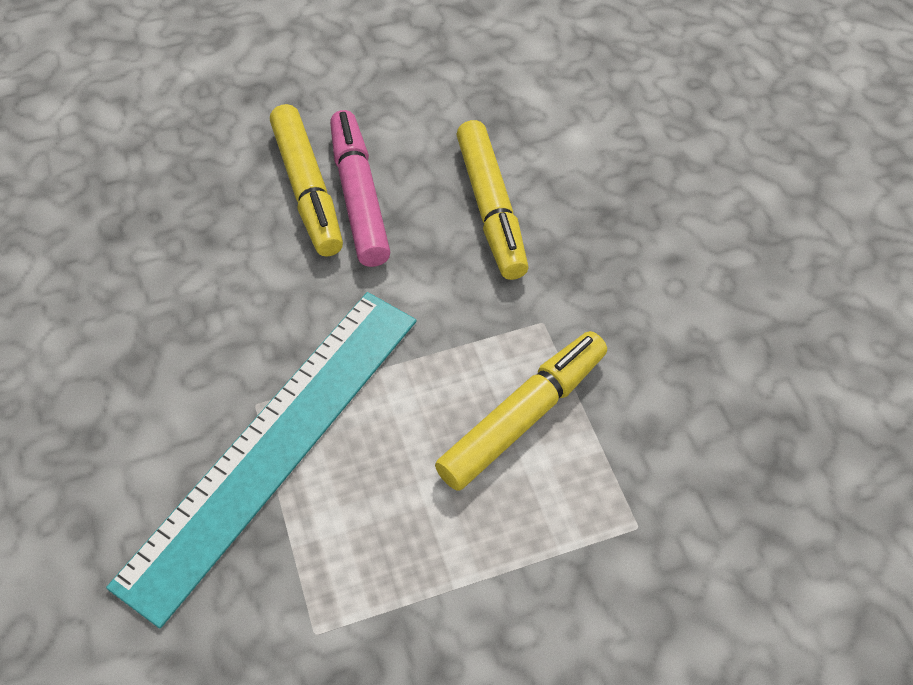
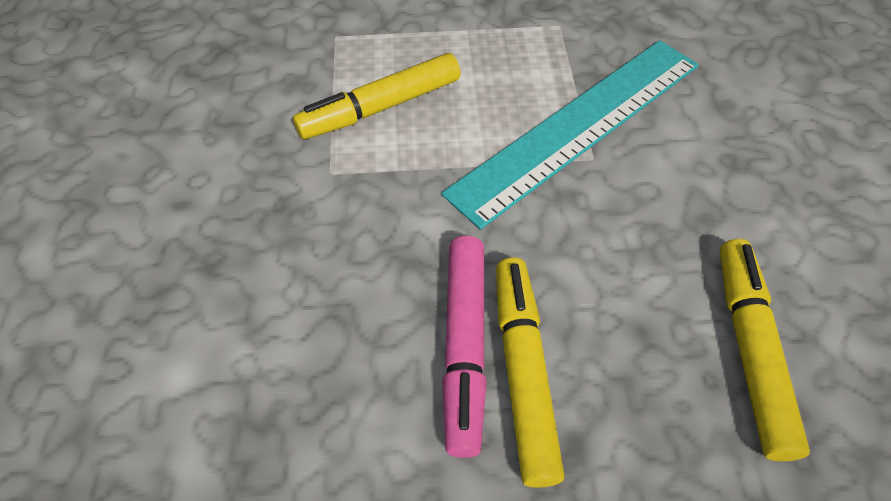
camera: 165 degrees left, 0 degrees up
yellow marker [456,120,528,280] -> yellow marker moved to [719,239,810,461]

